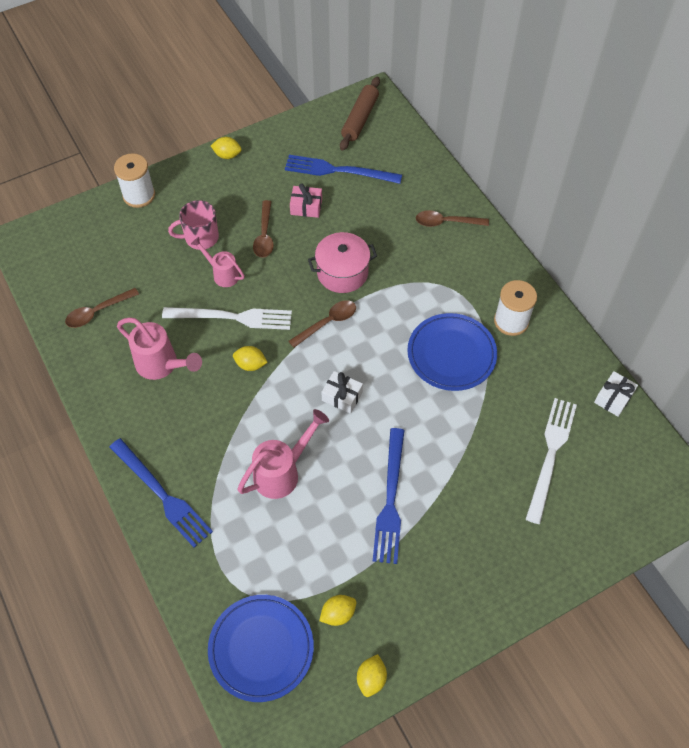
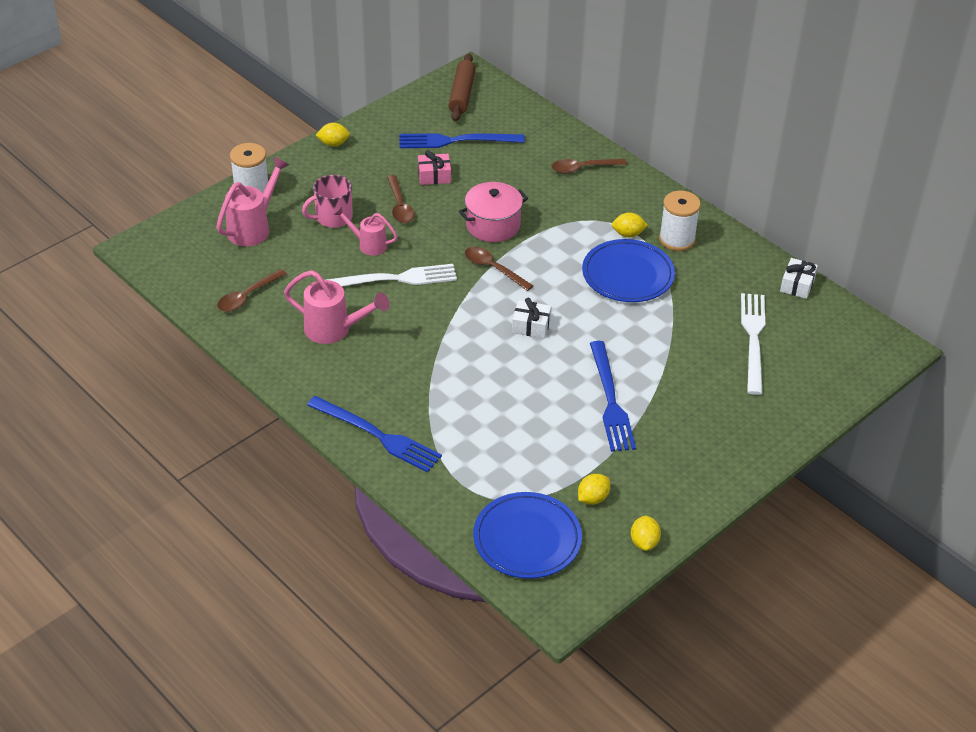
camera: 15 degrees left, 15 degrees down
yellow lemon [233,346,268,371] -> yellow lemon moved to [612,212,648,237]
pink watering can [237,409,329,499] -> pink watering can moved to [216,157,289,246]
brown spoon [289,300,356,348] -> brown spoon turned 90 degrees counterclockwise [465,247,534,291]

